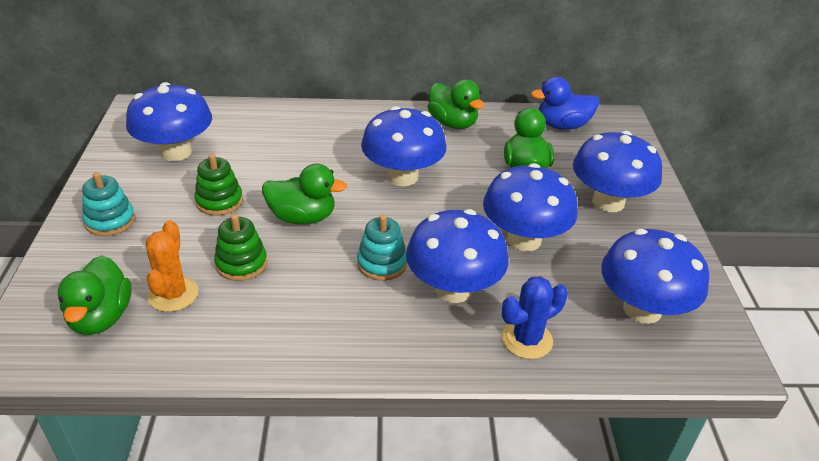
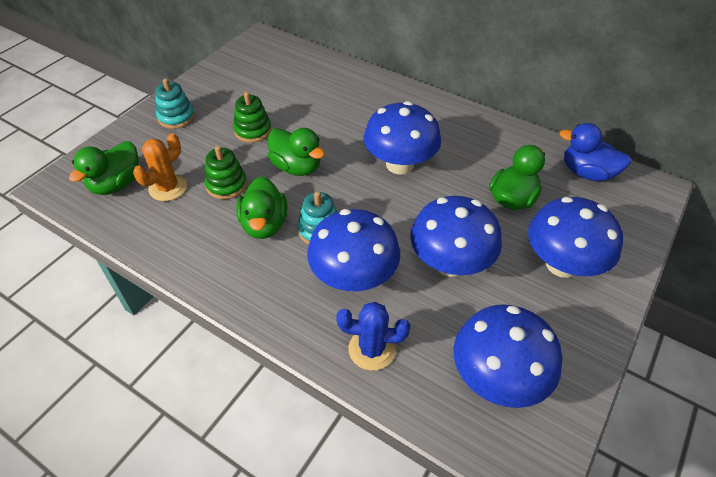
camera: 35 degrees right, 10 degrees up
blue mushroom [126,82,212,161] -> none
green duck [427,80,484,129] -> green duck moved to [236,176,287,239]

